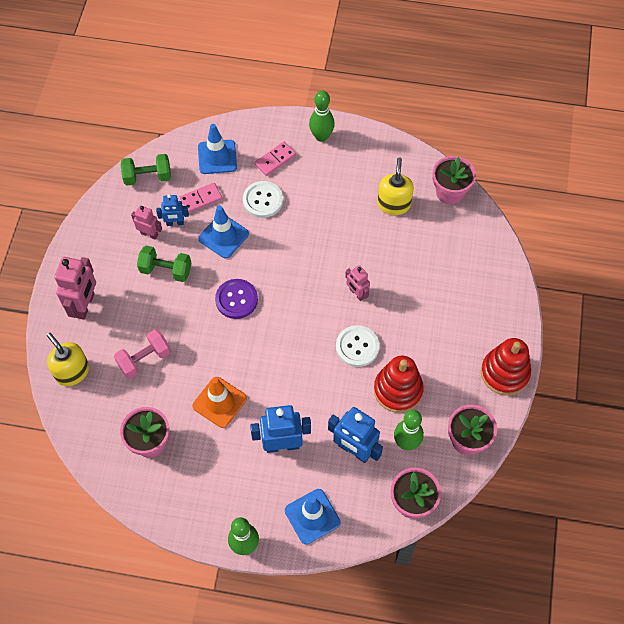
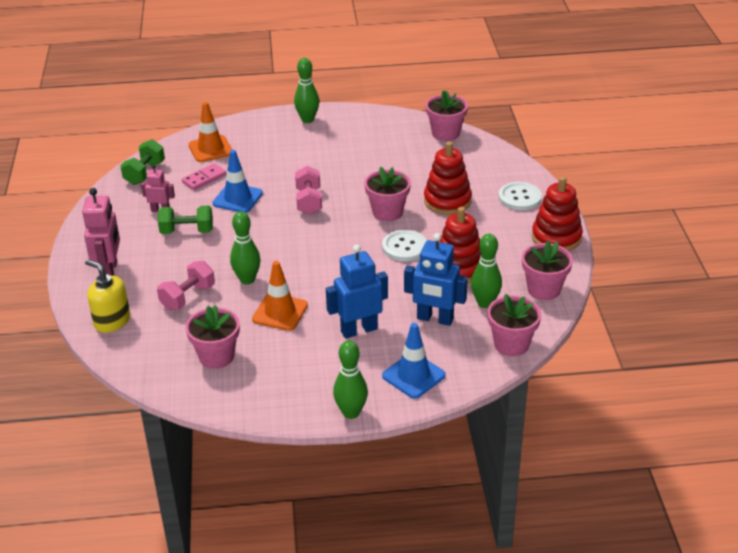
camera: 15 degrees left, 25 degrees down
green dumbbell [121,154,171,185] -> green dumbbell turned 45 degrees counterclockwise [120,139,165,185]
blue robot [156,194,189,226] -> none
blue traffic cone [198,124,237,174] -> orange traffic cone [189,102,232,162]
purple button [215,279,258,319] -> none
white button [243,181,283,218] -> white button moved to [498,182,542,211]
pink domino [254,142,296,176] -> none
pink robot [345,265,370,301] -> pink flower pot [364,167,411,221]
yellow soap dispenser [377,157,414,215] -> none
none -> green bowling pin [230,211,261,285]
none -> pink dumbbell [295,166,322,215]
none -> red stacking toy [424,141,472,215]

